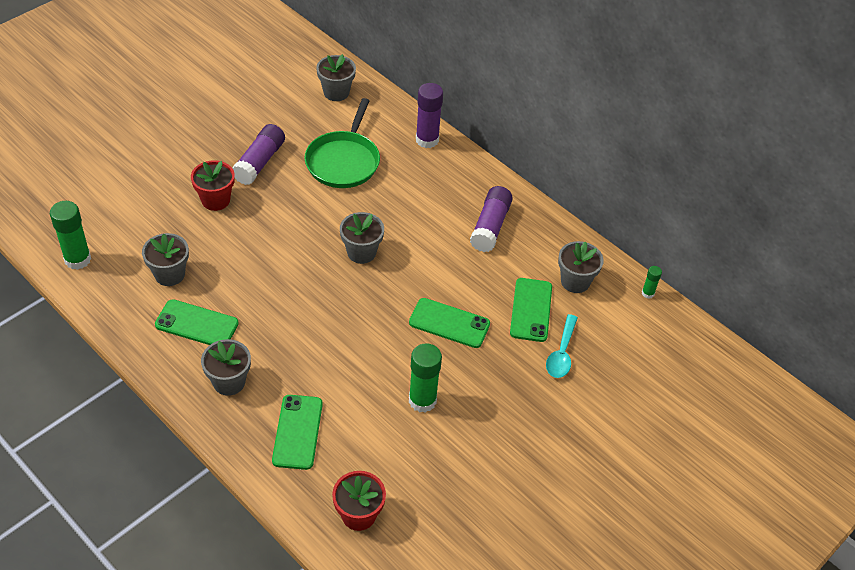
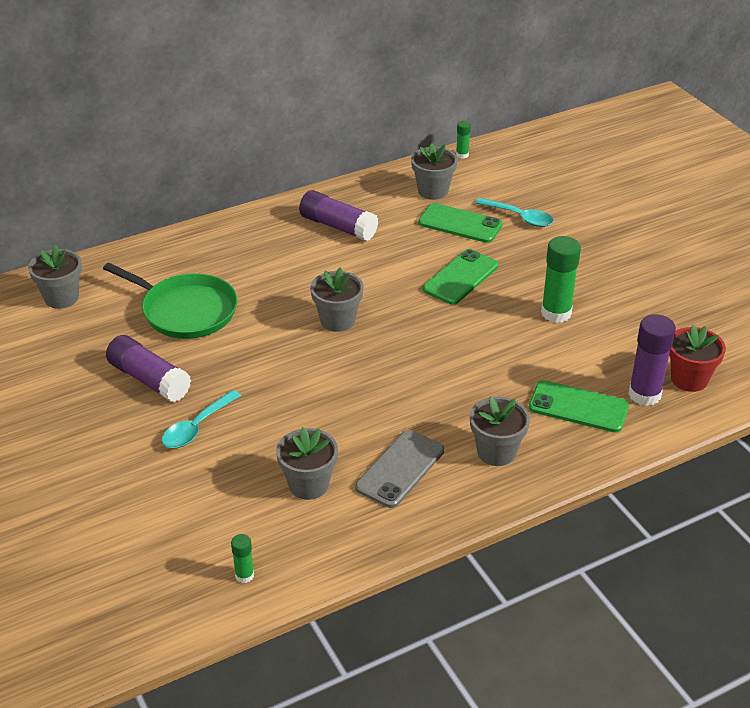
camera: 70 degrees left, 10 degrees down
green glue stick [50,201,91,270] -> green glue stick [231,534,254,583], size x0.50
green phone [155,299,239,345] -> grey phone [355,430,444,508]
red flower pot [191,160,235,211] -> turquoise spoon [162,390,241,448]
purple glue stick [416,83,443,148] -> purple glue stick moved to [628,314,676,406]

